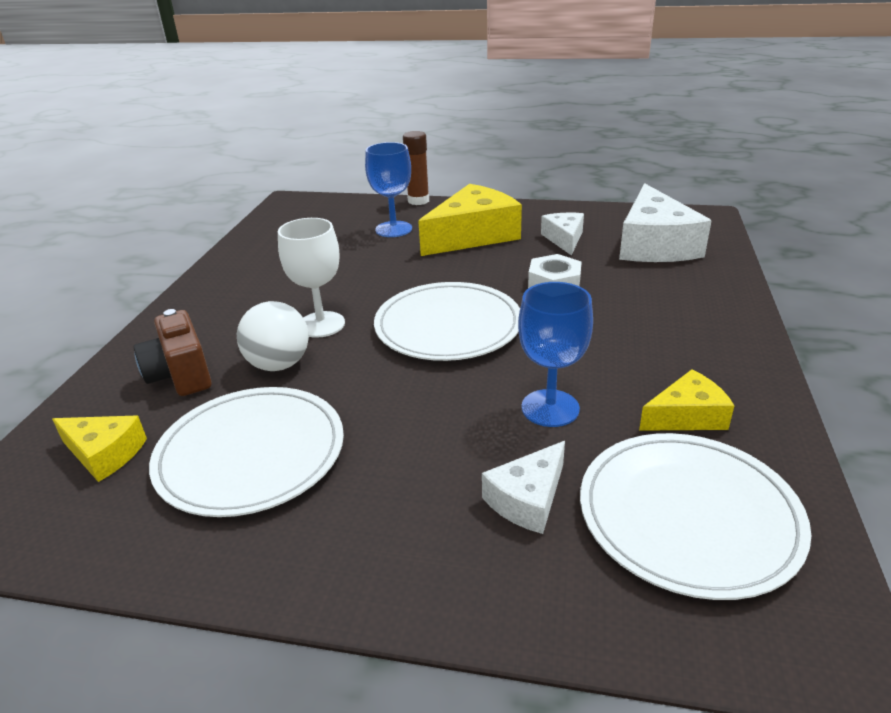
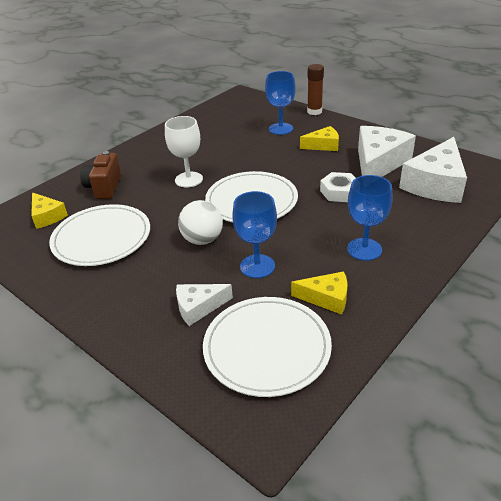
camera: 30 degrees right, 5 degrees up
white ball [237,301,309,371] -> white ball moved to [178,200,223,245]
yellow cheese [418,184,522,256] -> yellow cheese [300,126,339,151], size x0.54
white cheese [541,213,584,255] -> white cheese [358,126,416,177], size x1.86
none -> blue goblet [347,175,392,261]

